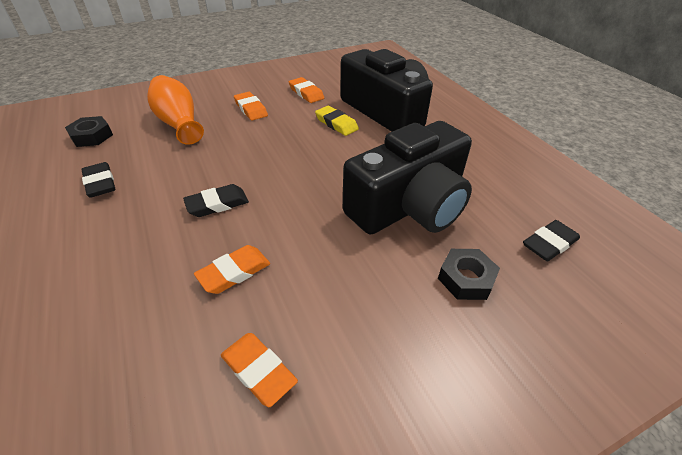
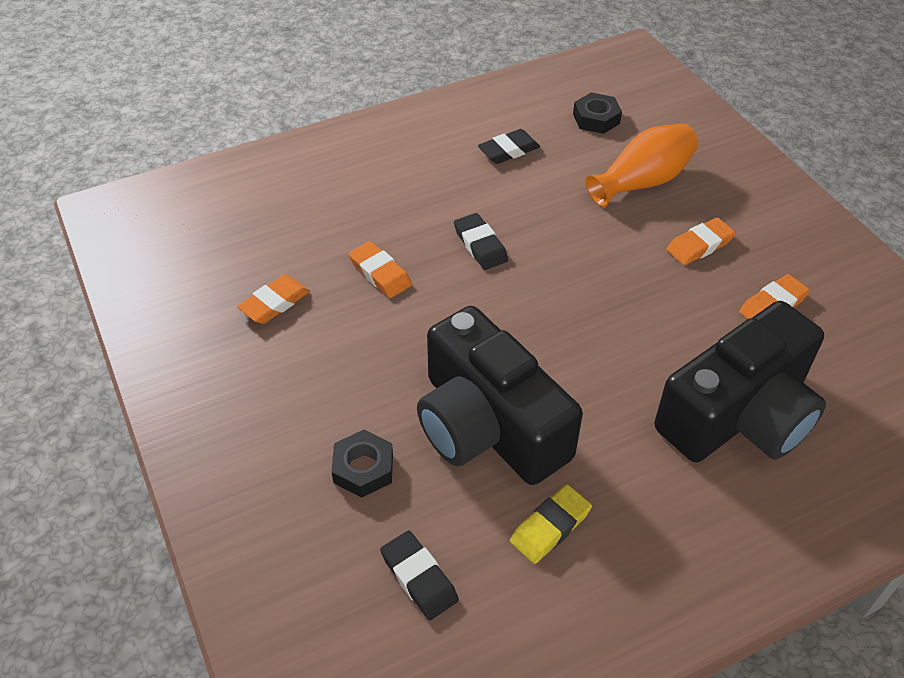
camera: 90 degrees right, 5 degrees up
yellow eraser [315,106,359,136] -> yellow eraser moved to [510,484,592,564]

